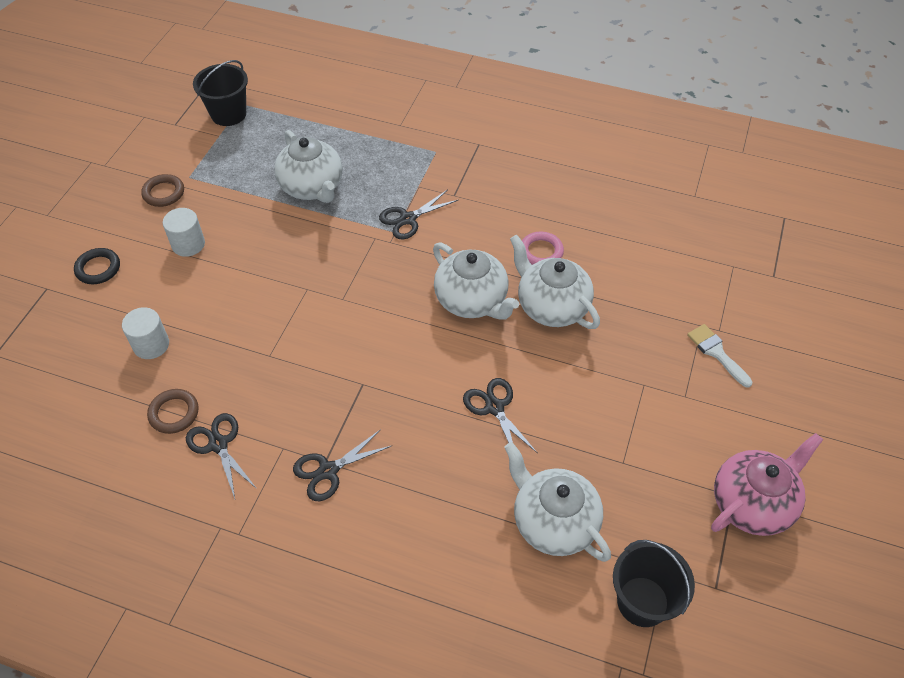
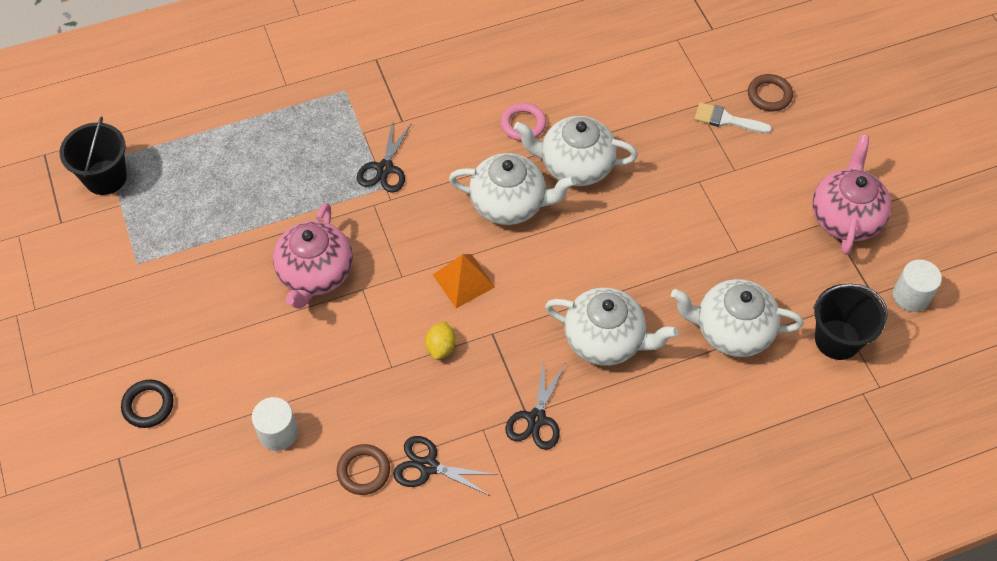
camera: 40 degrees left, 5 degrees up
brown ring [141,174,184,207] -> brown ring moved to [748,74,793,112]
white cylinder [163,208,205,257] -> white cylinder moved to [893,259,942,312]
white teapot [274,130,343,203] -> white teapot moved to [545,288,678,366]
black scissors [463,378,537,453] -> none
none -> pink teapot [273,203,353,309]
none -> yellow lemon [425,321,456,360]
none -> orange pyramid [433,254,495,308]

